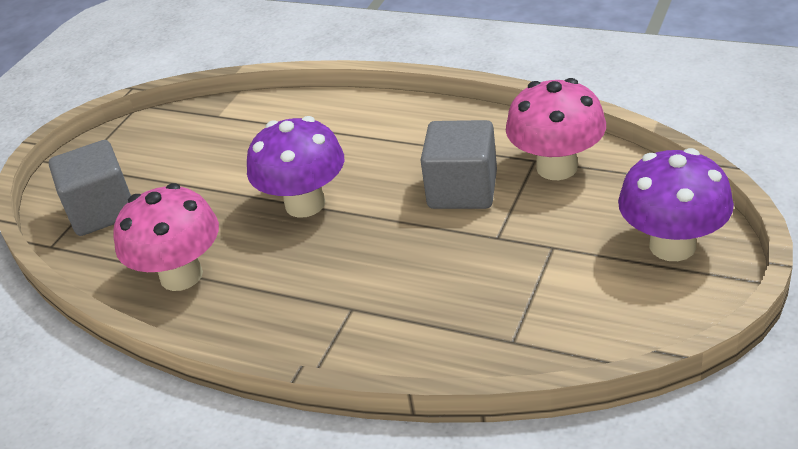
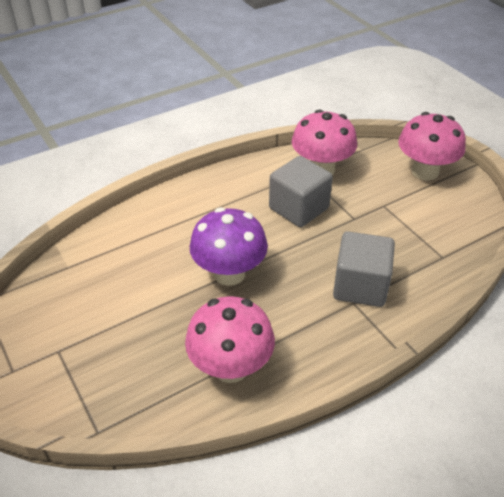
camera: 60 degrees left, 5 degrees up
grey cube [49,140,131,236] -> grey cube moved to [333,231,395,307]
purple mushroom [618,148,734,261] -> pink mushroom [398,112,466,180]

